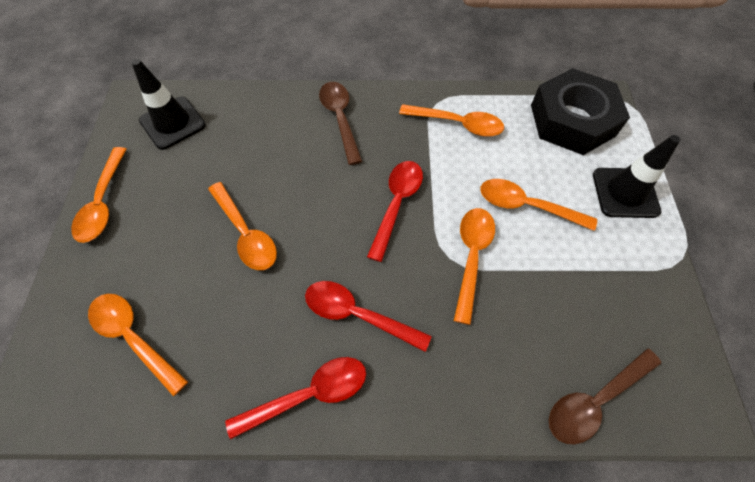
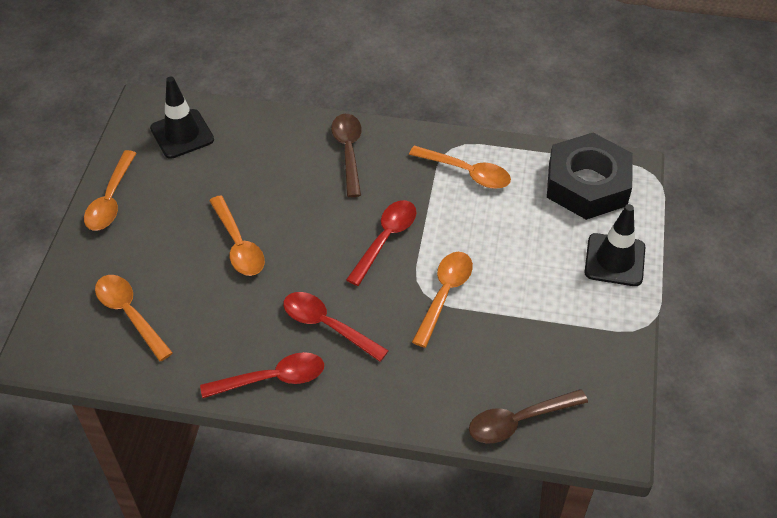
camera: 10 degrees right, 10 degrees down
orange spoon [480,179,597,231] -> none

